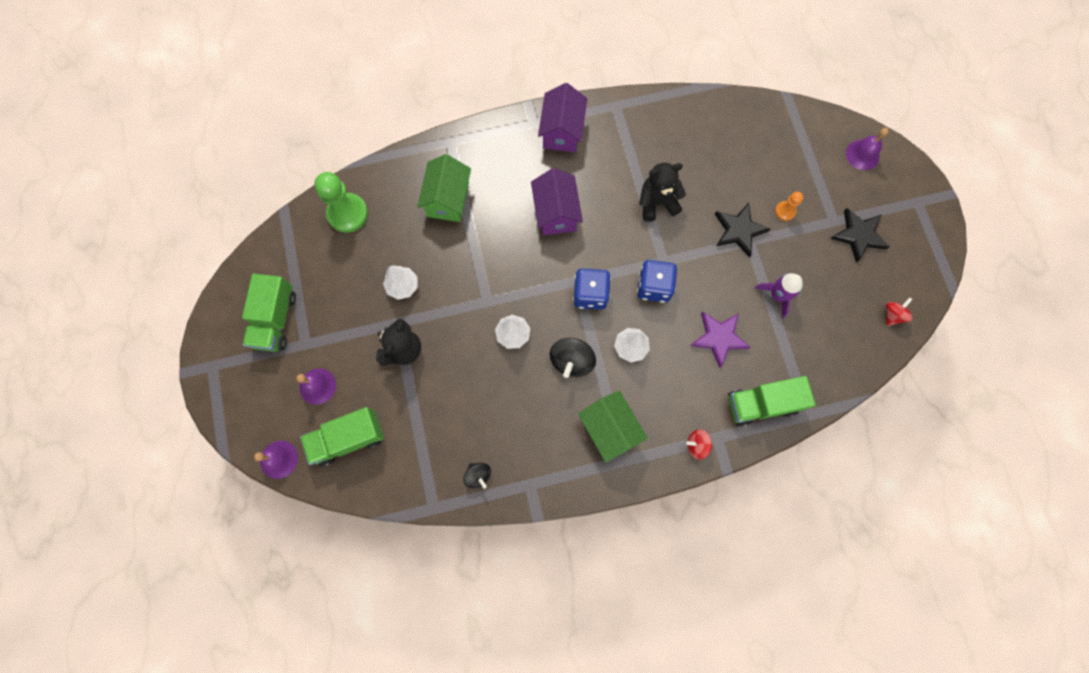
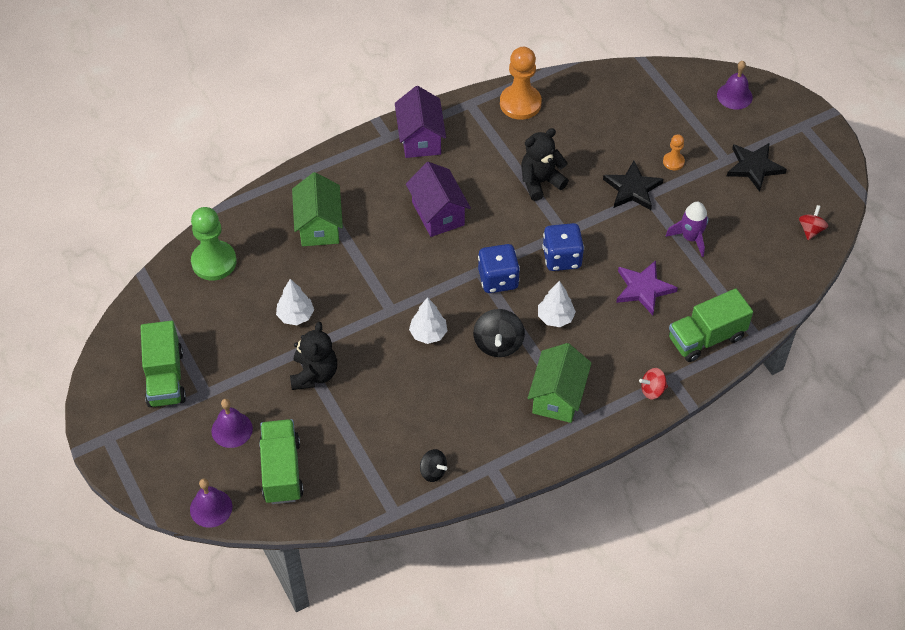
camera: 15 degrees left, 20 degrees down
green truck [300,407,384,467] -> green truck turned 120 degrees clockwise [259,419,304,504]
green house [578,390,648,462] -> green house turned 60 degrees clockwise [528,343,592,423]
none -> orange pawn [500,47,542,120]

